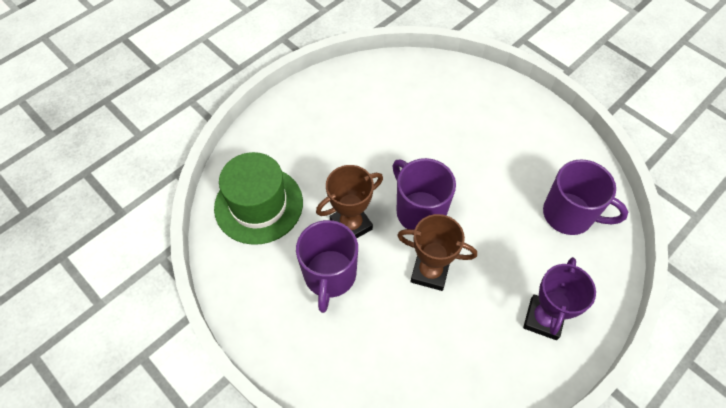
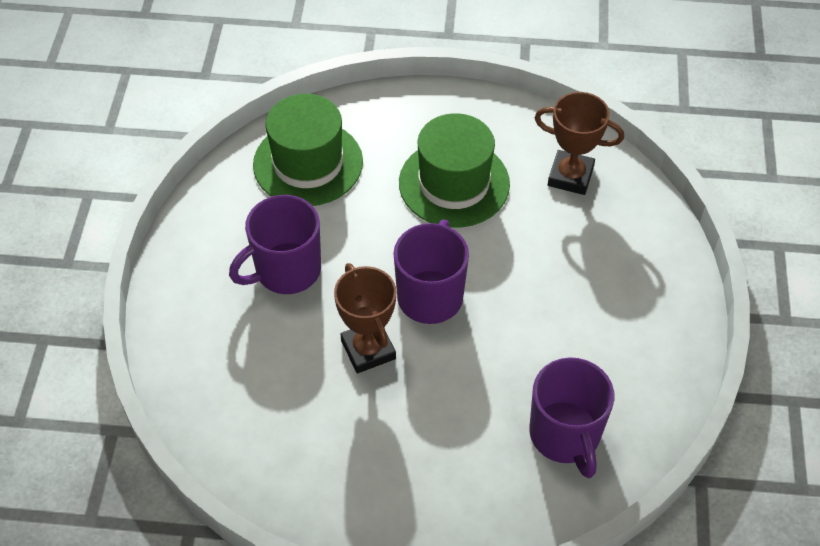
camera: 50 degrees right, 5 degrees down
brown trophy [316,165,383,238] -> brown trophy moved to [535,92,624,195]
purple trophy [523,257,596,340] -> none
none -> green hat [399,113,510,228]

